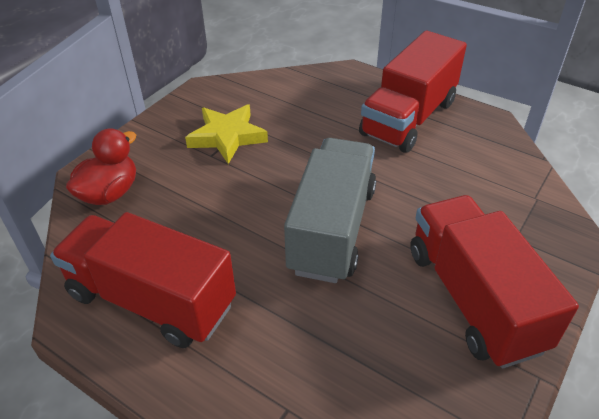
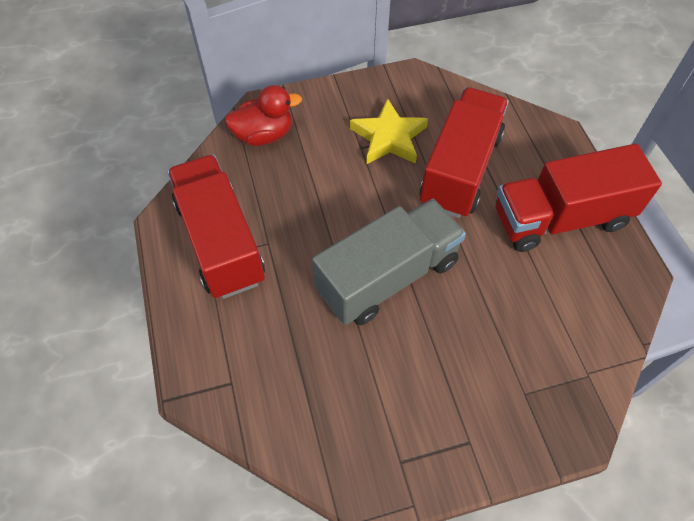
camera: 40 degrees right, 15 degrees up
red truck [410,195,579,368] -> red truck moved to [420,87,509,218]

